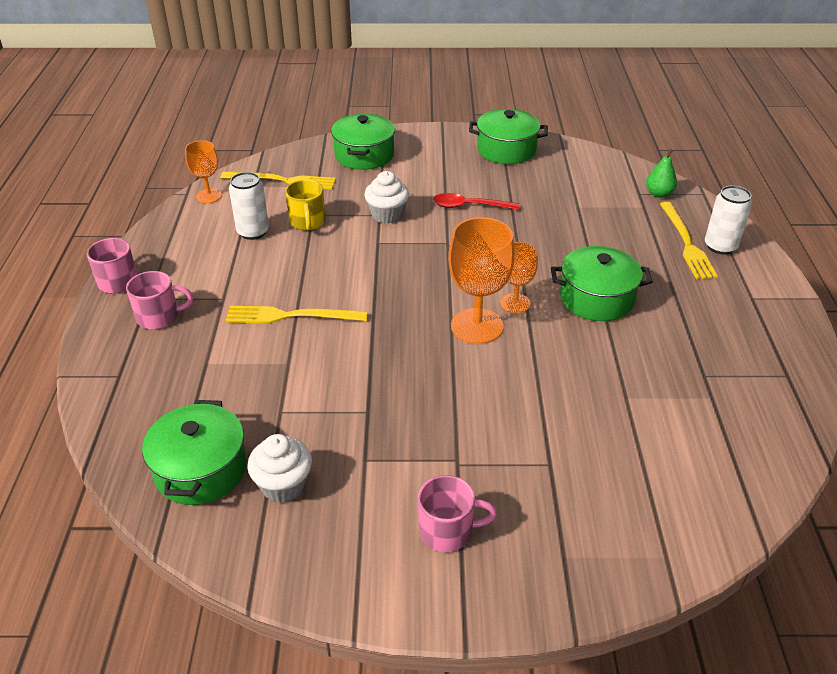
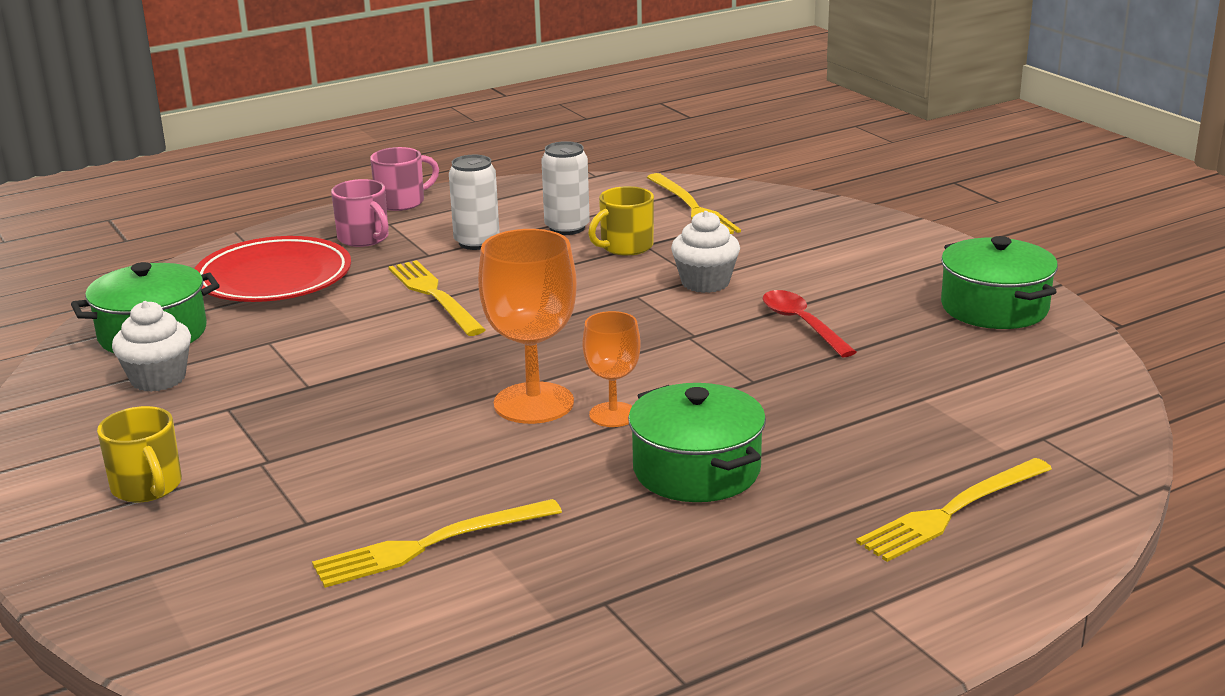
camera: 60 degrees right, 15 degrees down
orange goblet [185,140,222,203] -> none
green pot [331,114,395,170] -> none
pink mug [418,475,497,552] -> yellow mug [97,406,182,502]
green pear [646,149,677,198] -> none
white can [705,186,752,254] -> white can moved to [449,155,500,250]
none -> red plate [195,236,351,302]
none -> yellow fork [312,499,562,588]

